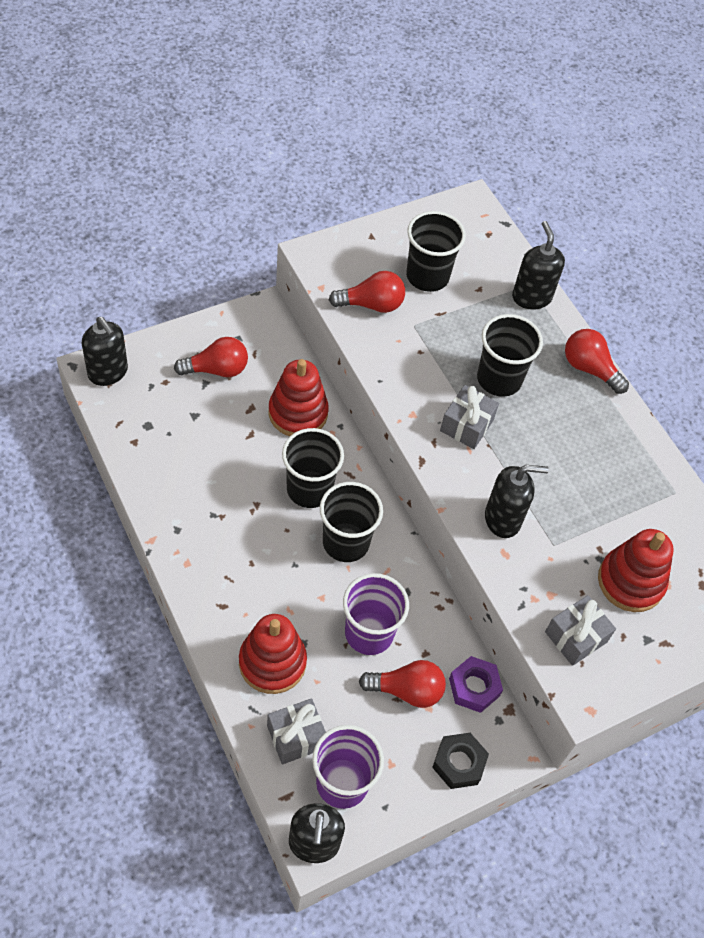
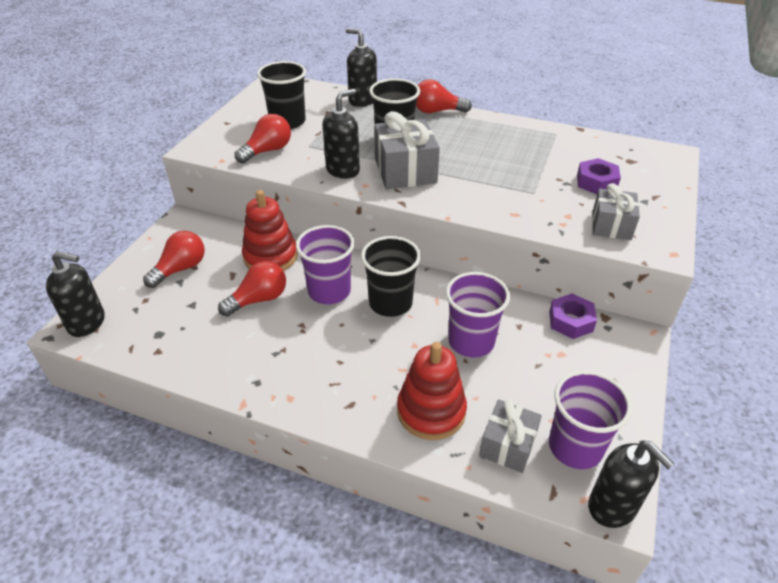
camera: 35 degrees left, 15 degrees down
black cup [282,428,344,508] -> purple cup [296,225,355,304]
red light bulb [359,660,446,708] -> red light bulb moved to [218,261,286,316]
black nut [432,733,489,789] -> none
grey gift [440,385,499,449] -> grey gift [374,111,440,189], size x1.56
black soap dispenser [485,465,549,538] -> black soap dispenser moved to [322,89,360,179]
red stacking toy [598,529,674,612] -> purple nut [577,158,621,194]

